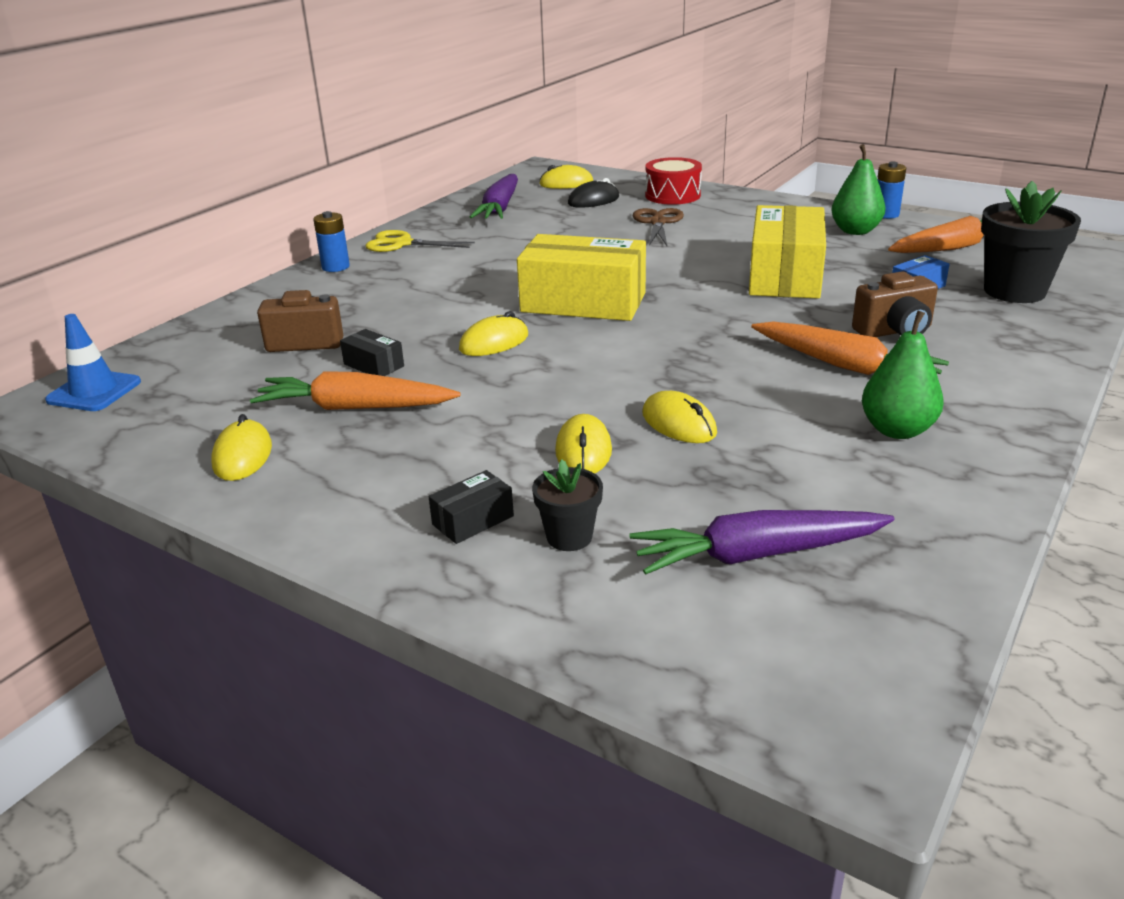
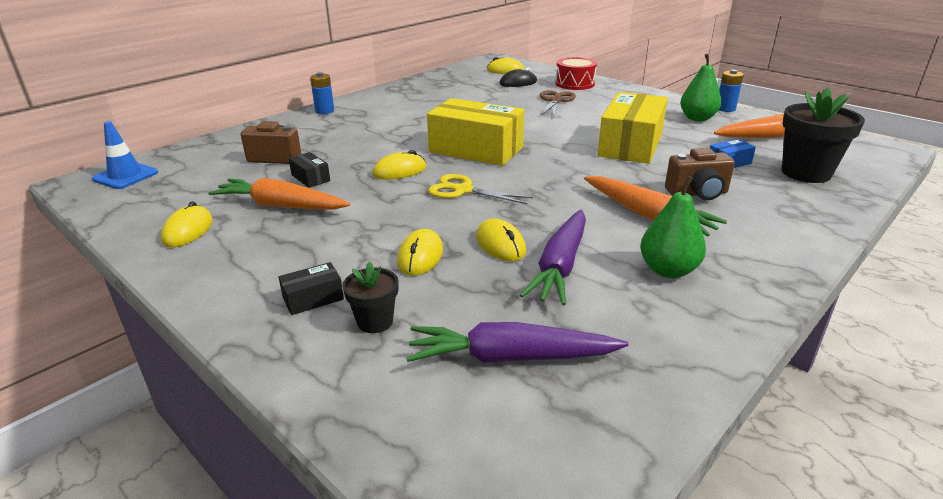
camera: 10 degrees right, 0 degrees up
yellow scissors [366,230,475,252] -> yellow scissors moved to [428,174,533,204]
purple carrot [470,174,518,219] -> purple carrot moved to [520,210,586,306]

